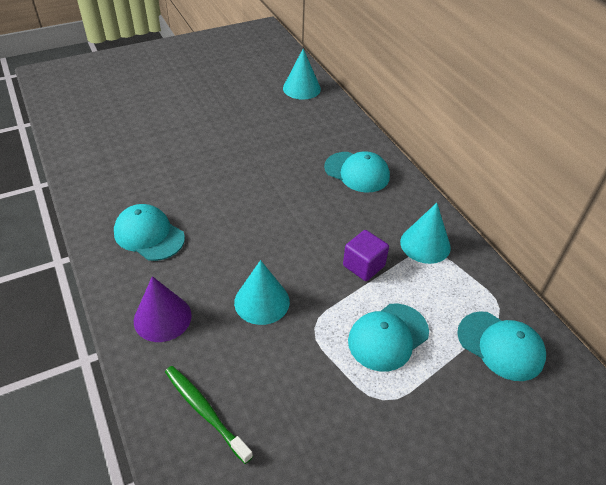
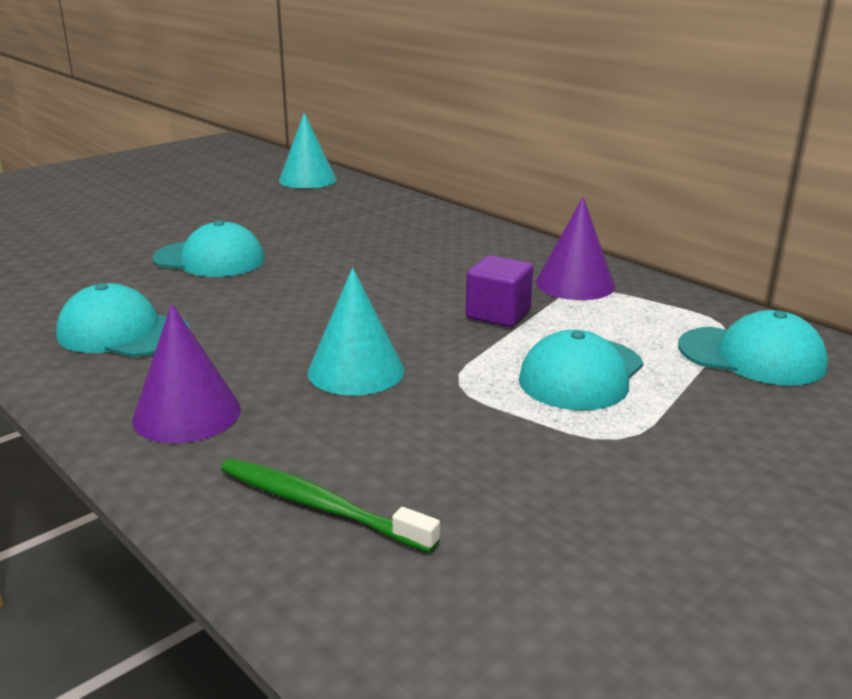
camera: 15 degrees left, 20 degrees down
turquoise cap [324,151,390,193] -> turquoise cap moved to [152,220,265,277]
turquoise cone [400,203,451,264] -> purple cone [536,197,615,300]

